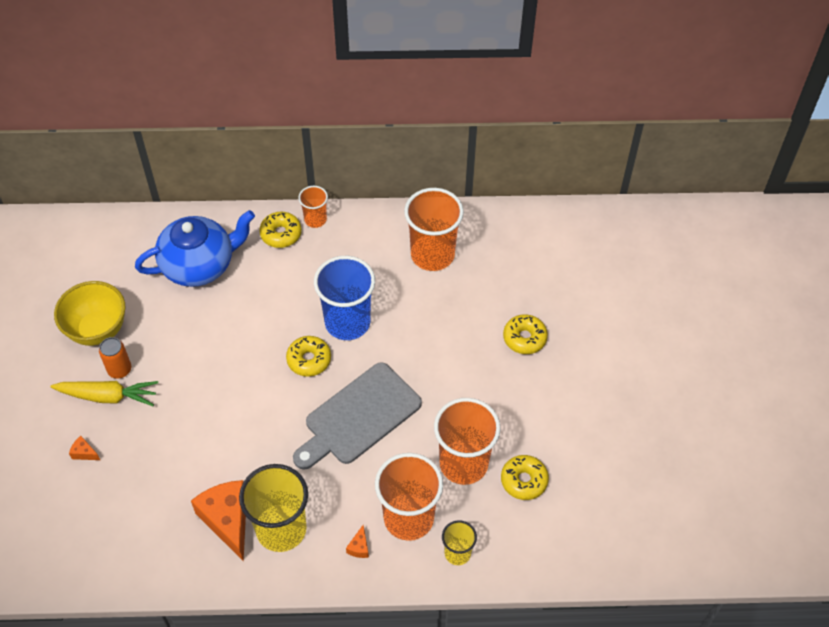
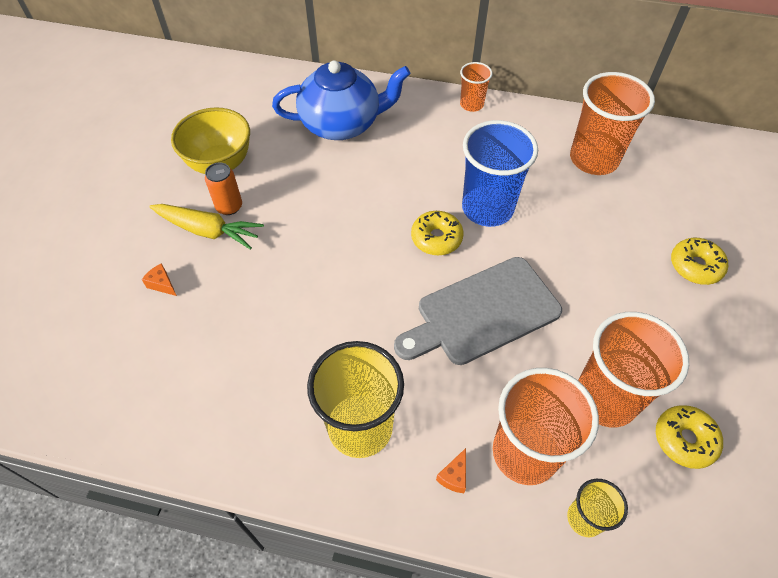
camera: 15 degrees right, 0 degrees up
orange cheese [191,480,246,562] -> none
yellow donut [259,212,302,248] -> none

